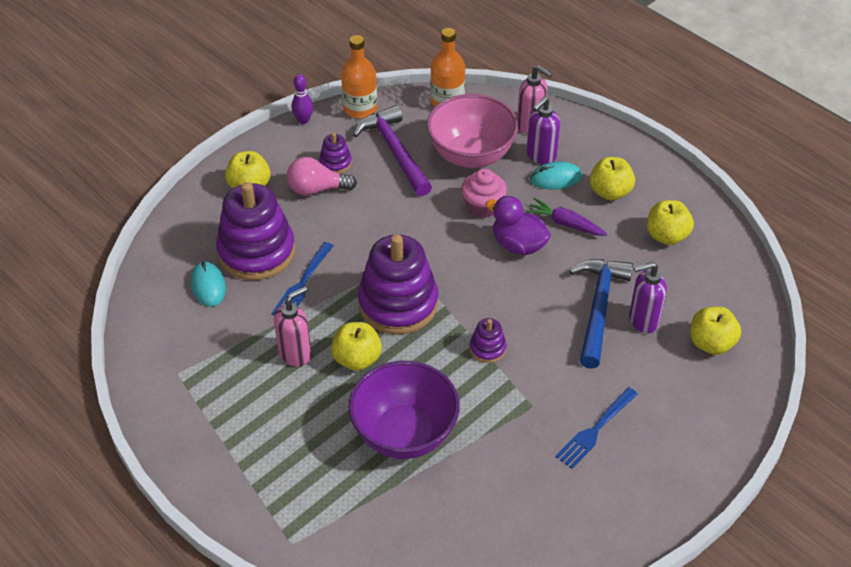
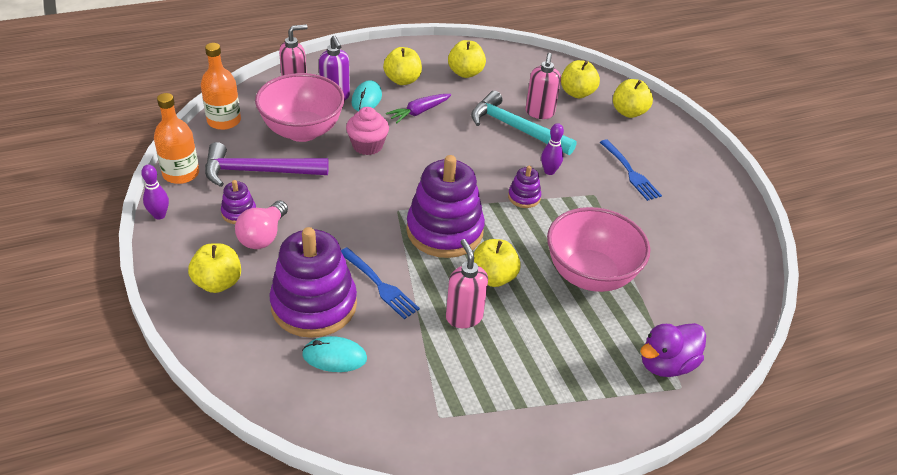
camera: 70 degrees left, 5 degrees down
purple bowl [348,361,460,459] -> pink bowl [547,207,650,292]
purple duck [485,196,551,255] -> purple duck moved to [640,323,706,377]
blue hammer [569,259,633,369] -> turquoise hammer [471,91,577,155]
purple soap dispenser [629,262,667,333] -> pink soap dispenser [526,53,561,119]
none -> purple bowling pin [541,123,564,175]
none -> yellow apple [613,79,653,118]

